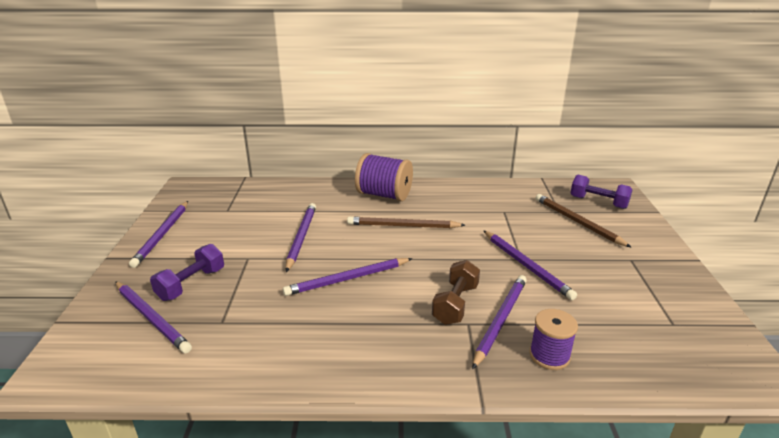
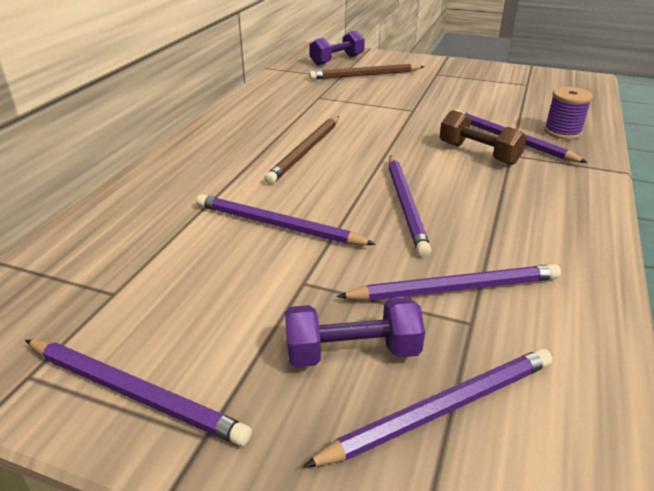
camera: 70 degrees left, 5 degrees up
purple dumbbell [150,244,224,301] -> purple dumbbell turned 60 degrees counterclockwise [285,297,425,367]
purple spool [355,153,413,201] -> none
purple pencil [483,230,577,300] -> purple pencil moved to [337,264,561,301]

